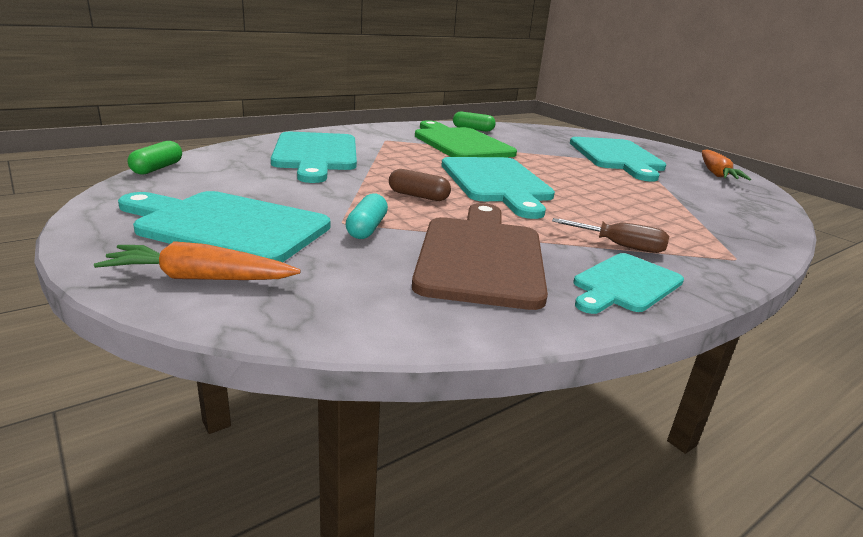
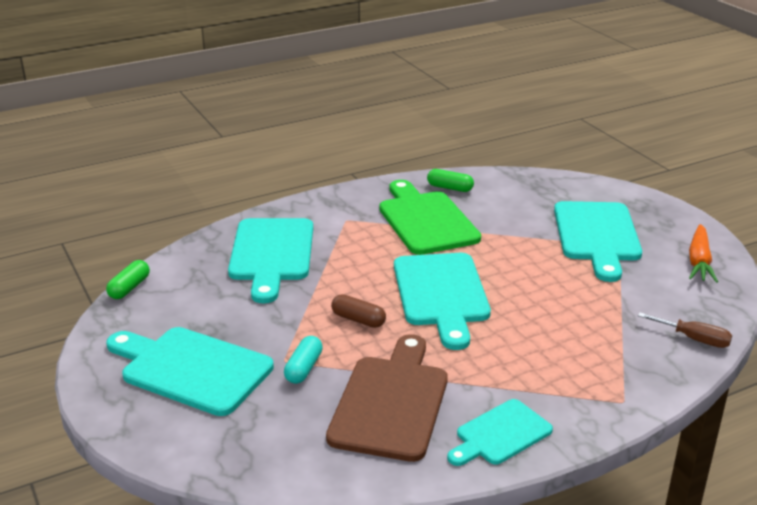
camera: 10 degrees right, 5 degrees up
orange carrot [94,241,301,280] -> none
brown screwdriver [552,218,669,253] -> brown screwdriver moved to [638,313,732,348]

